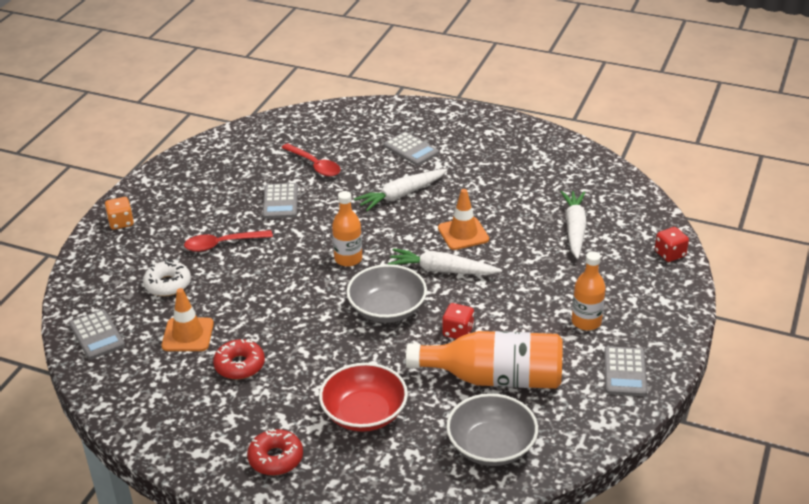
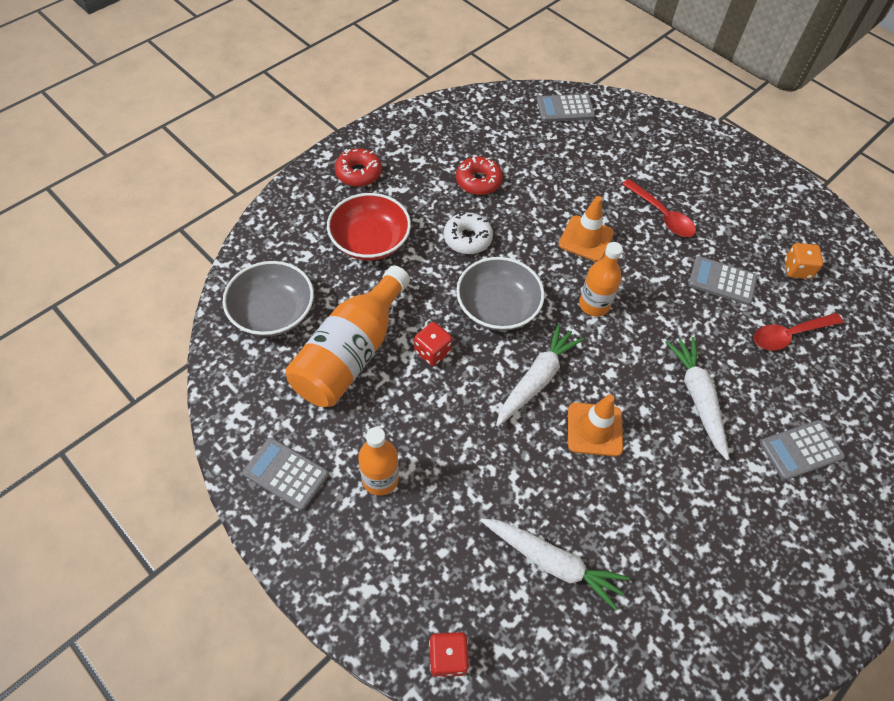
camera: 110 degrees right, 20 degrees up
orange dice [105,197,134,230] -> orange dice moved to [784,243,823,279]
white donut [143,259,191,296] -> white donut moved to [444,212,493,254]
orange traffic cone [162,288,214,351] -> orange traffic cone moved to [559,196,614,262]
red spoon [184,230,273,252] -> red spoon turned 135 degrees clockwise [622,179,696,237]

